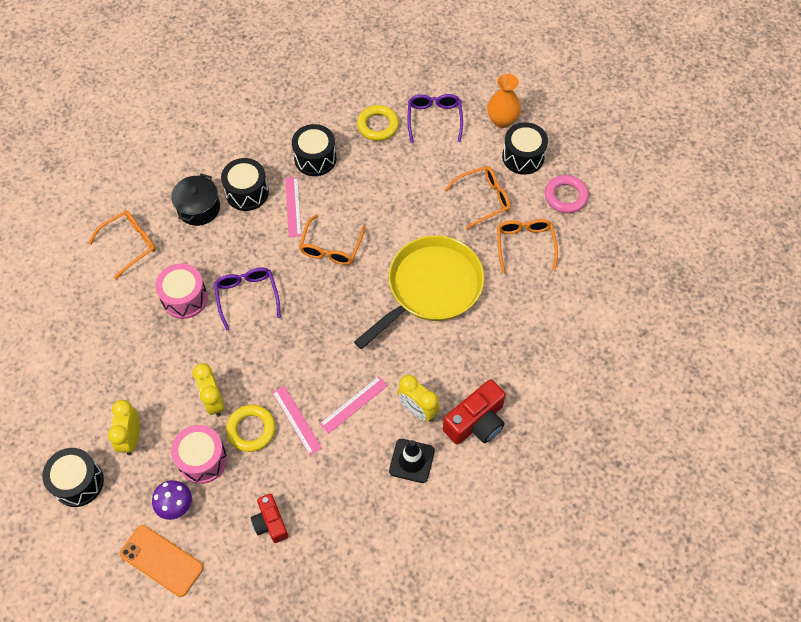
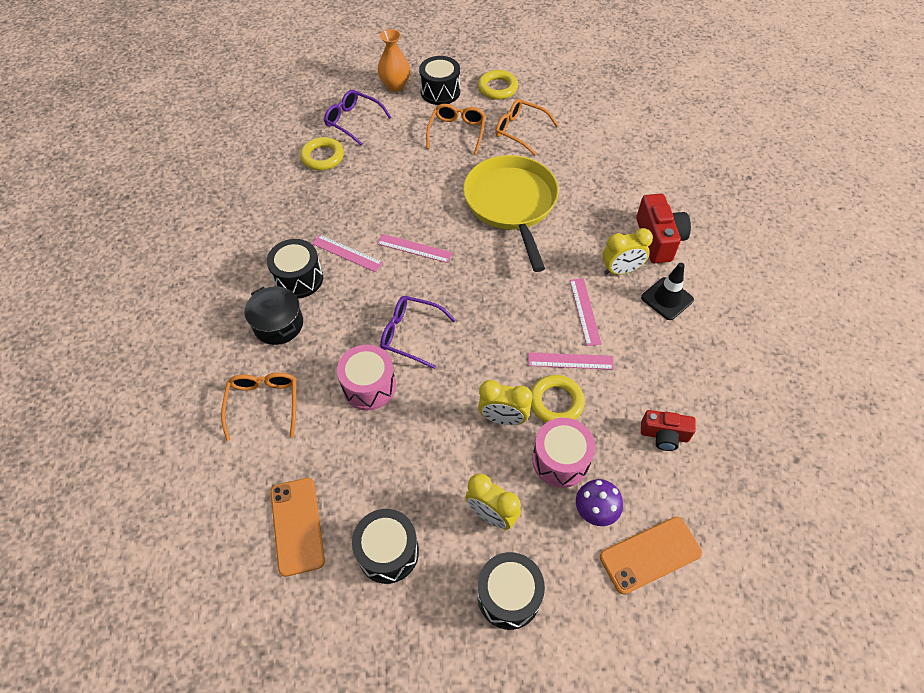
camera: 55 degrees left, 5 degrees down
black drum [292,124,336,176] -> black drum moved to [352,509,419,584]
orange glasses [299,215,365,265] -> pink ruler [377,234,453,263]
pink ring [545,175,589,213] -> yellow ring [478,70,518,100]
none -> orange phone [270,478,325,577]

